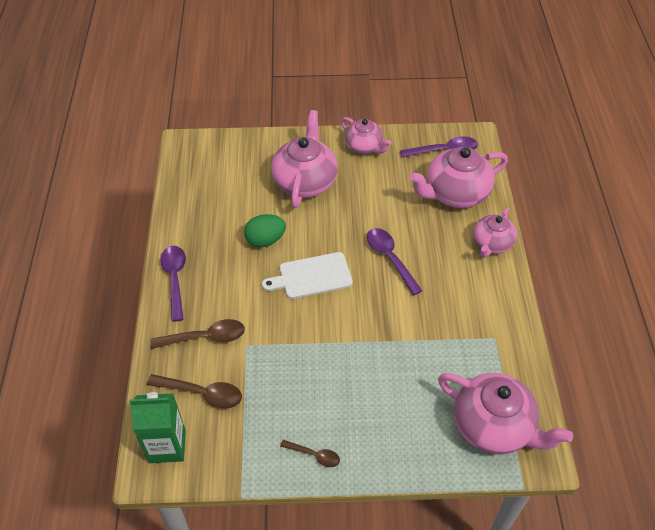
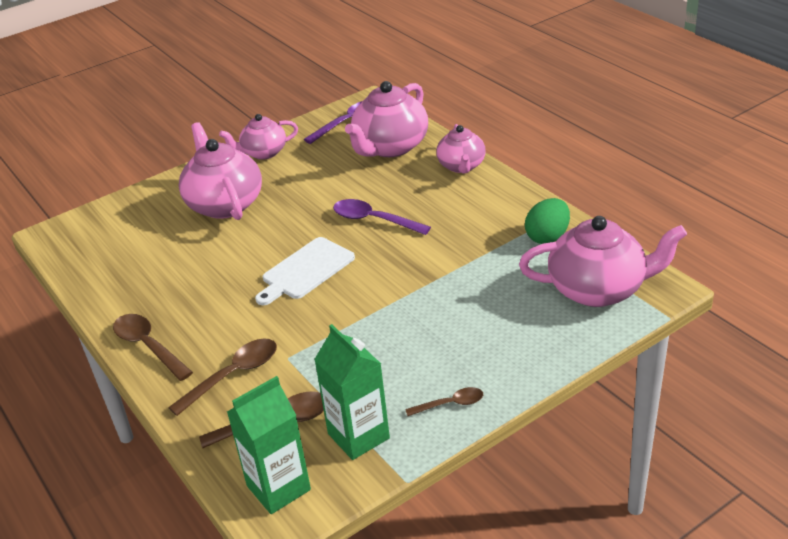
camera: 30 degrees left, 15 degrees down
purple spoon [160,246,186,322] -> brown spoon [113,314,193,381]
green egg [244,214,286,248] -> green egg moved to [525,198,570,244]
pink teapot [341,117,392,154] -> pink teapot turned 150 degrees clockwise [219,114,298,160]
none -> green carton [314,324,390,460]

